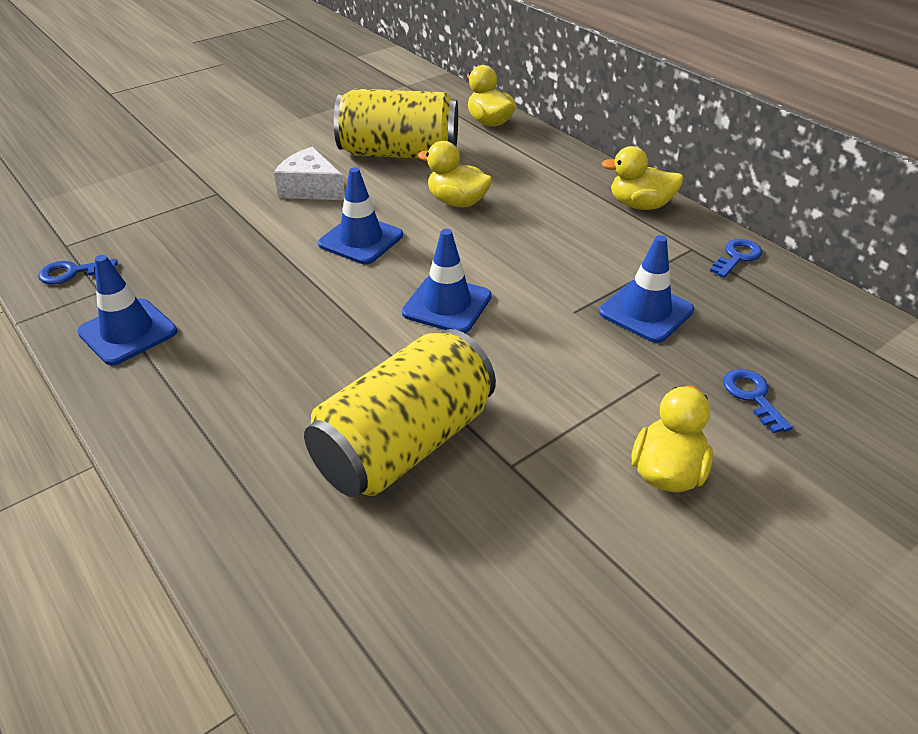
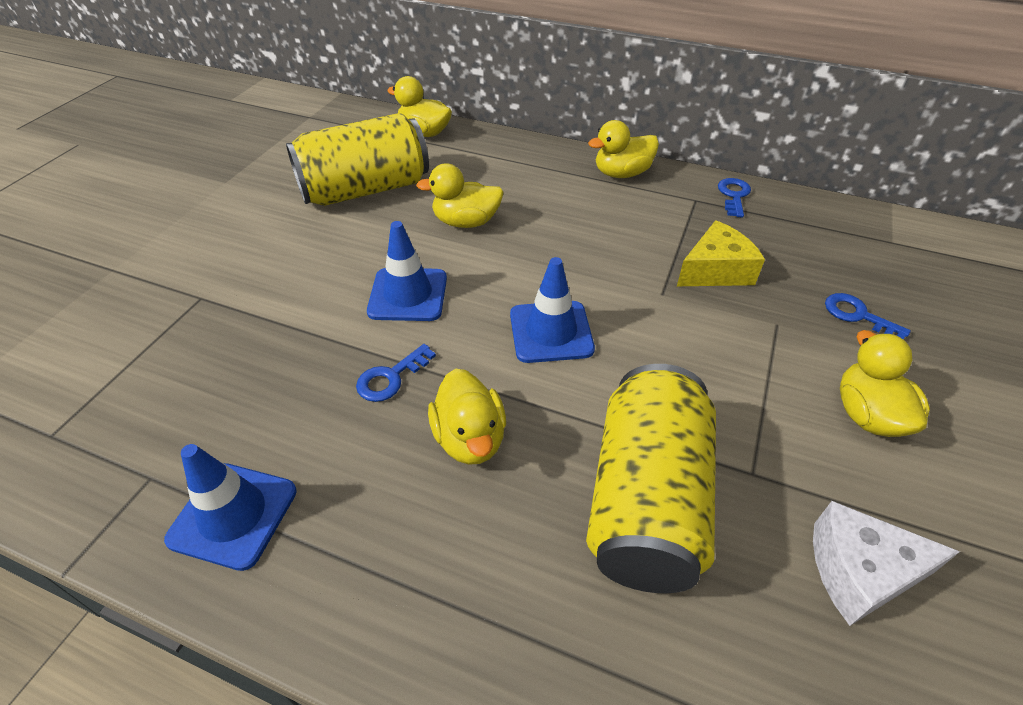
camera: 30 degrees left, 5 degrees up
blue key [38,259,118,284] -> blue key moved to [356,344,436,402]
white cheese [274,147,345,200] -> white cheese moved to [813,501,960,626]
blue traffic cone [599,235,694,343] -> yellow cheese [677,220,765,286]
none -> yellow duck [428,368,506,465]

